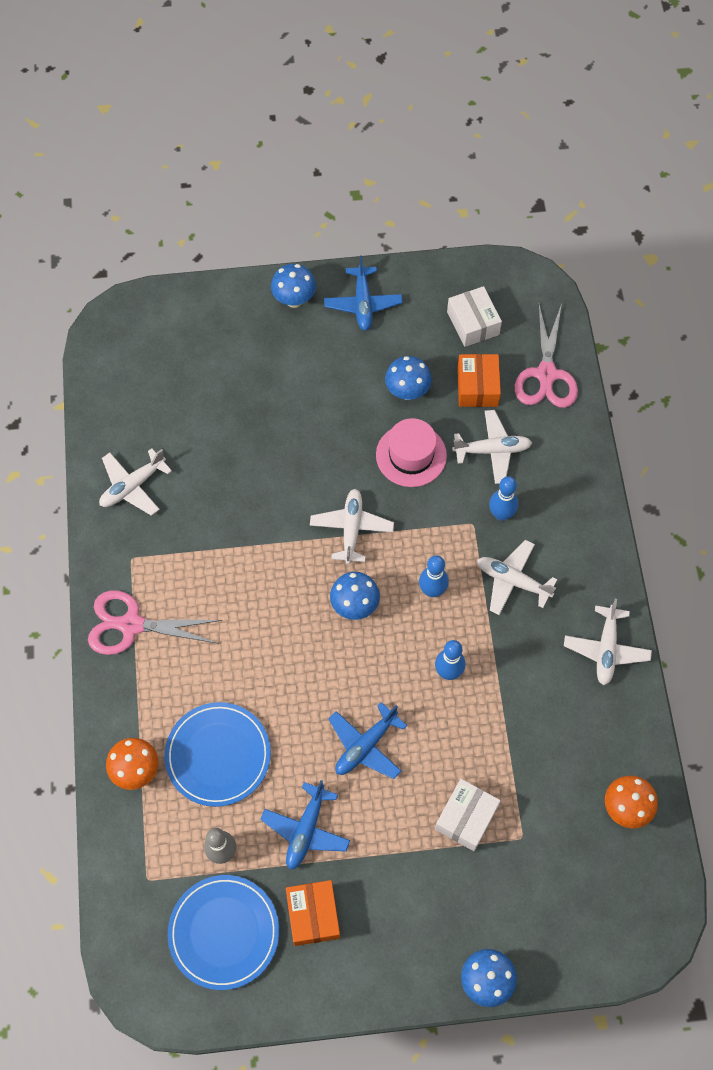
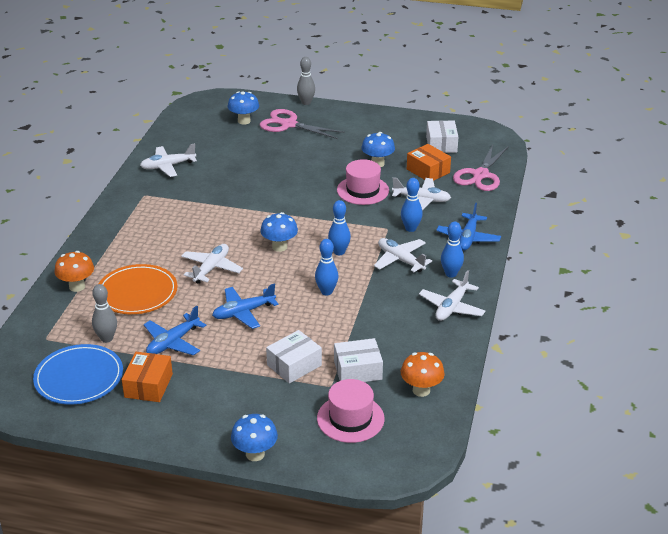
camera: 20 degrees right, 30 degrees down
pink scissors [88,590,223,655] -> pink scissors moved to [260,109,345,139]
blue plate [165,702,271,807] -> orange plate [98,264,178,314]
blue mushroom [271,264,316,308] -> blue mushroom moved to [228,91,259,125]
white plane [310,489,394,565] -> white plane moved to [181,244,243,284]
blue plane [324,256,403,331] -> blue plane moved to [436,203,501,251]
orange box [457,354,501,407] -> orange box turned 60 degrees counterclockwise [407,144,451,181]
none -> grey bowling pin [297,57,315,105]
none -> pink hat [317,379,385,443]
none -> white box [334,338,383,382]
none -> blue bowling pin [441,222,464,278]

